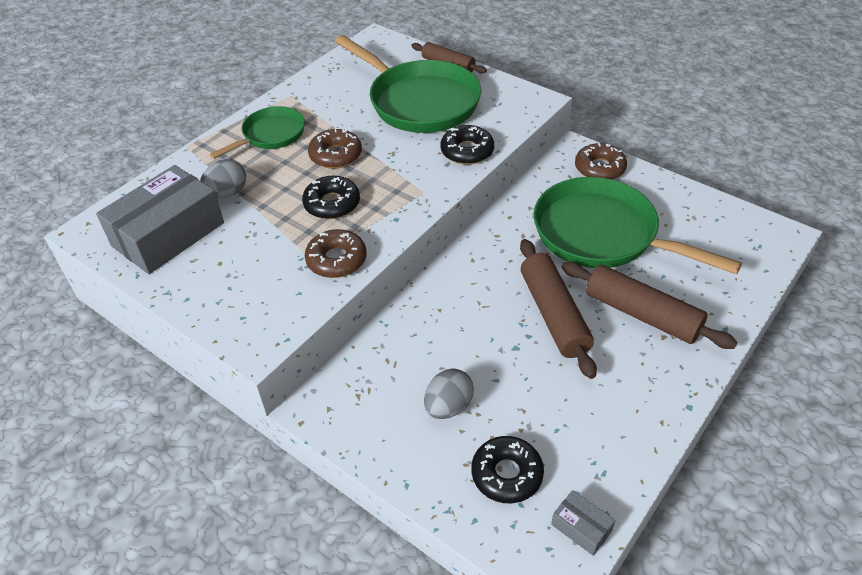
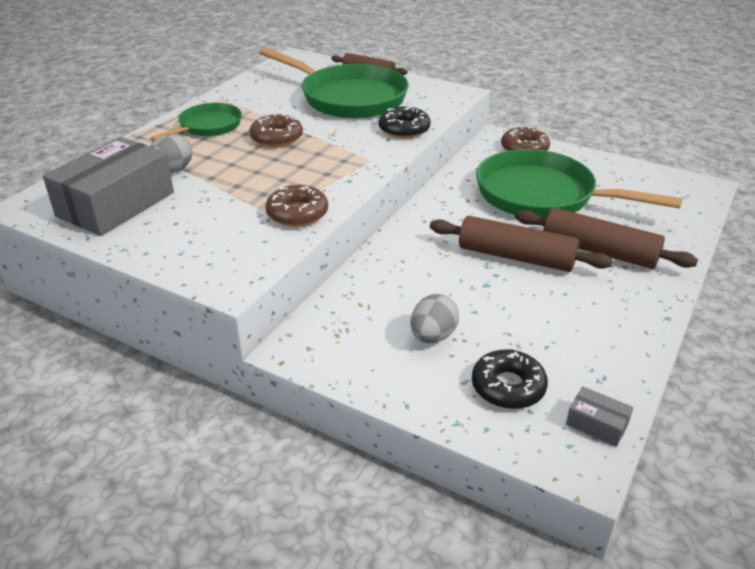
camera: 10 degrees left, 10 degrees down
black donut [302,176,360,219] -> none
brown rolling pin [520,239,597,379] -> brown rolling pin turned 45 degrees counterclockwise [430,216,613,272]

